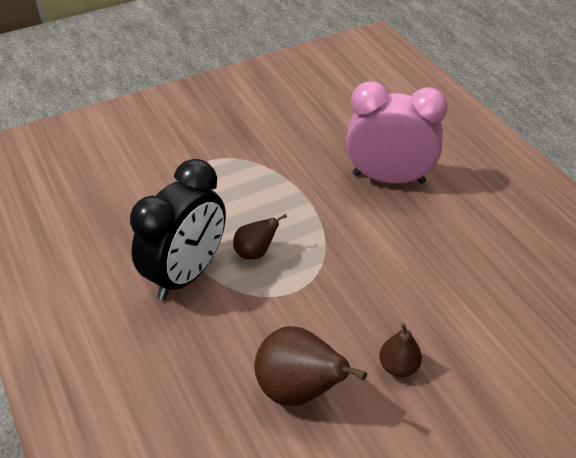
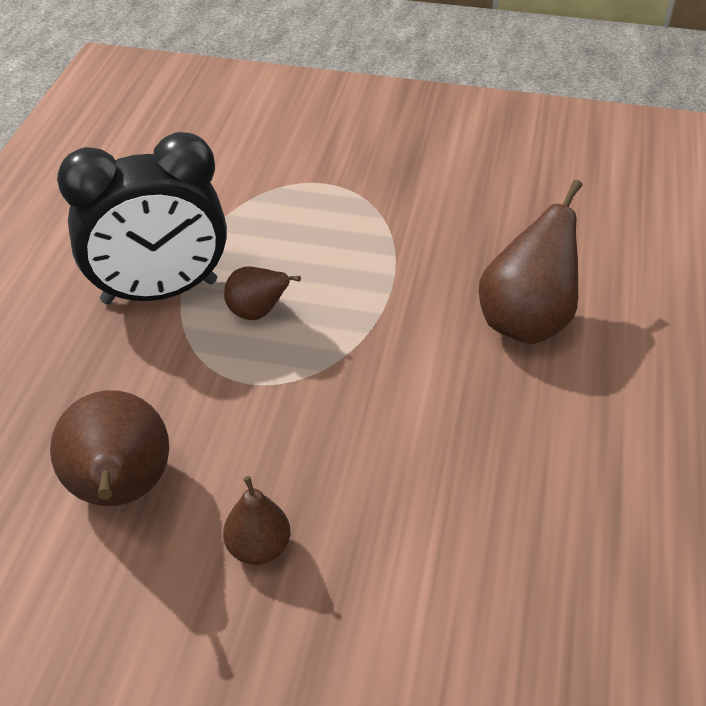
camera: 40 degrees right, 0 degrees up
pink clock [346,81,448,184] -> brown pear [479,180,582,344]

